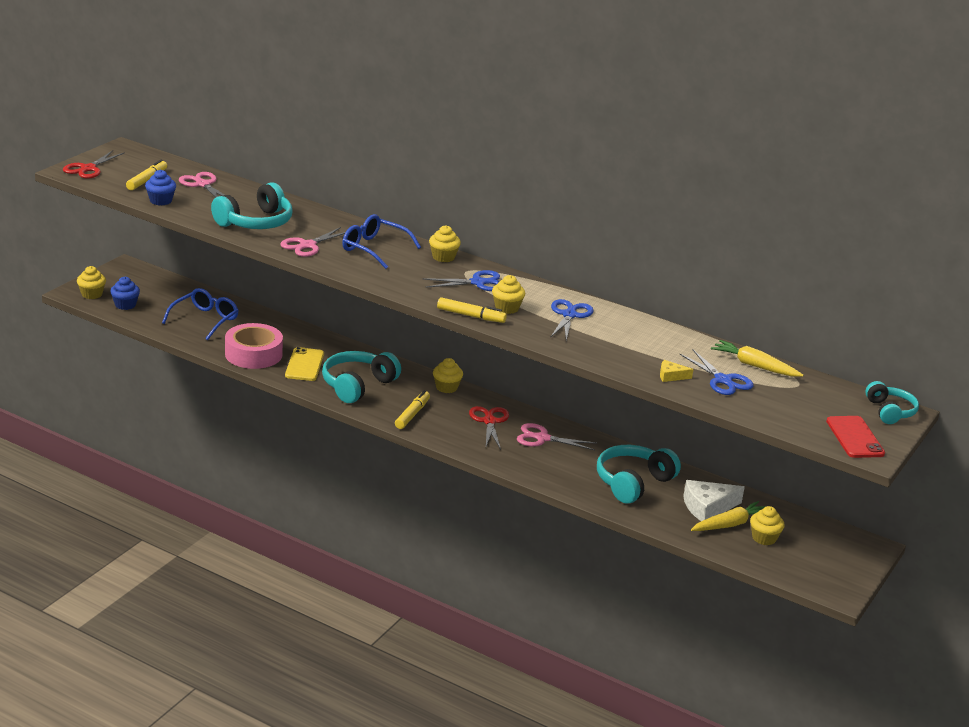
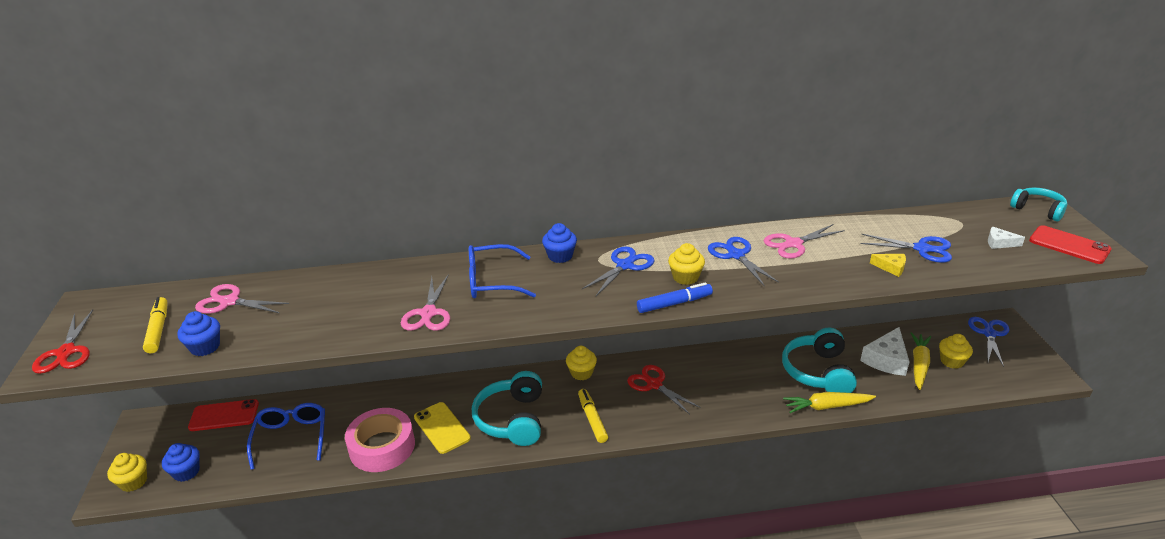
camera: 35 degrees left, 5 degrees up
turquoise headphones [211,182,292,229] -> none
yellow cupcake [429,225,461,262] -> blue cupcake [542,223,577,263]
yellow marker [437,297,507,323] -> blue marker [637,282,713,313]
pink scissors [517,423,597,450] -> pink scissors moved to [764,224,845,259]
yellow cheese [660,360,693,382] -> yellow cheese turned 120 degrees counterclockwise [870,254,906,277]
yellow carrot [711,340,804,377] -> yellow carrot moved to [783,392,876,413]
none -> red phone [188,399,259,431]
none -> blue scissors [968,317,1009,367]
none -> white cheese [988,227,1025,249]

